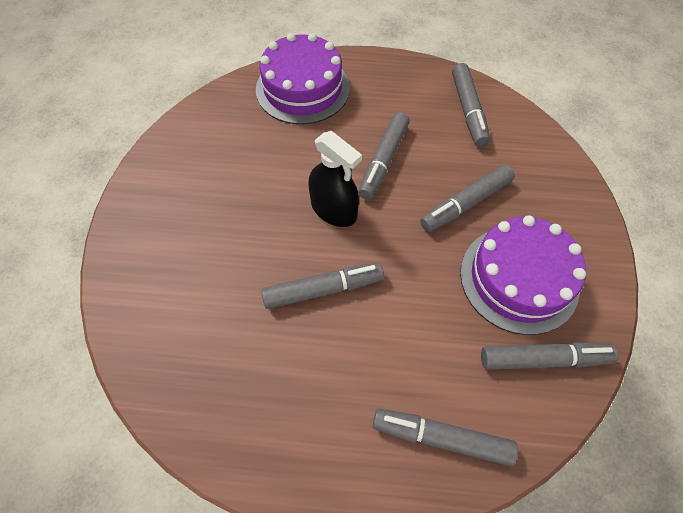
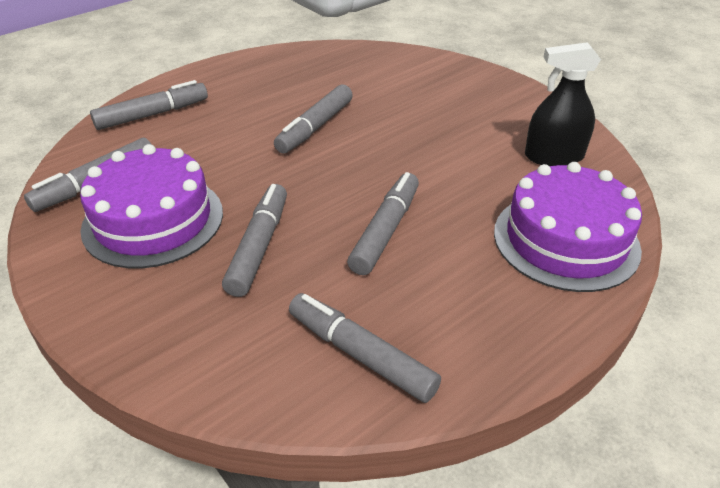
camera: 135 degrees right, 20 degrees down
black spray bottle [309,131,362,227] -> black spray bottle moved to [525,42,601,166]
grey marker [358,112,410,200] -> grey marker turned 45 degrees clockwise [347,172,419,275]

